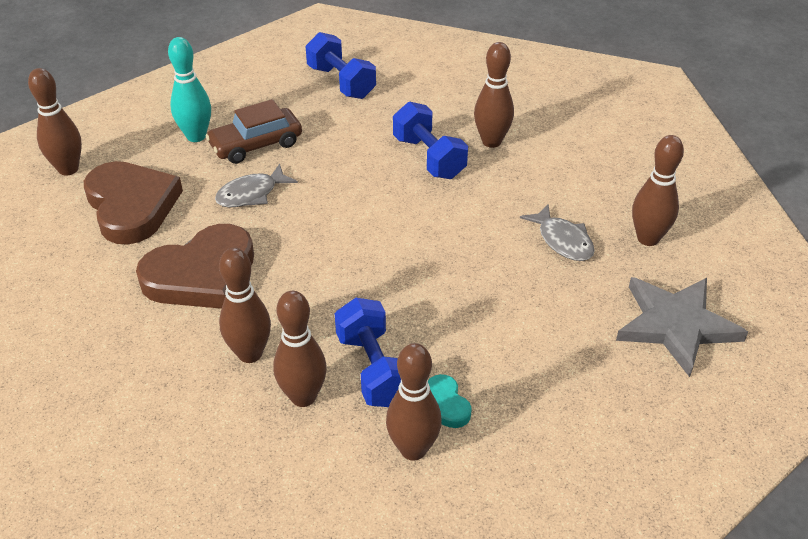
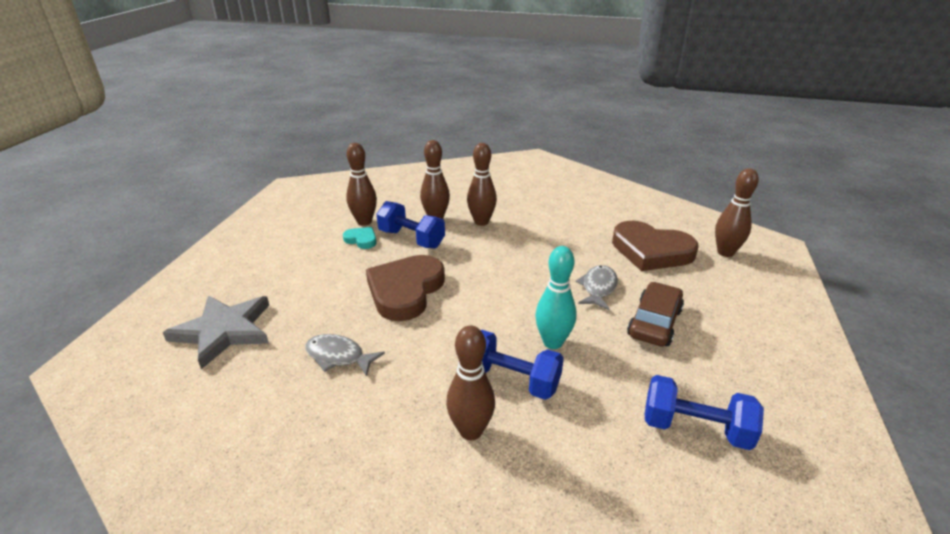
camera: 145 degrees right, 10 degrees down
brown heart [136,224,254,309] -> brown heart moved to [366,255,445,321]
turquoise bowling pin [168,37,211,142] -> turquoise bowling pin moved to [535,246,576,349]
brown bowling pin [632,135,684,246] -> none

